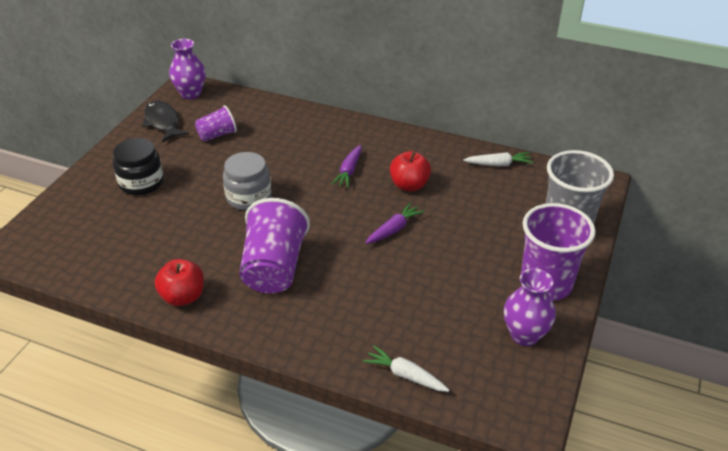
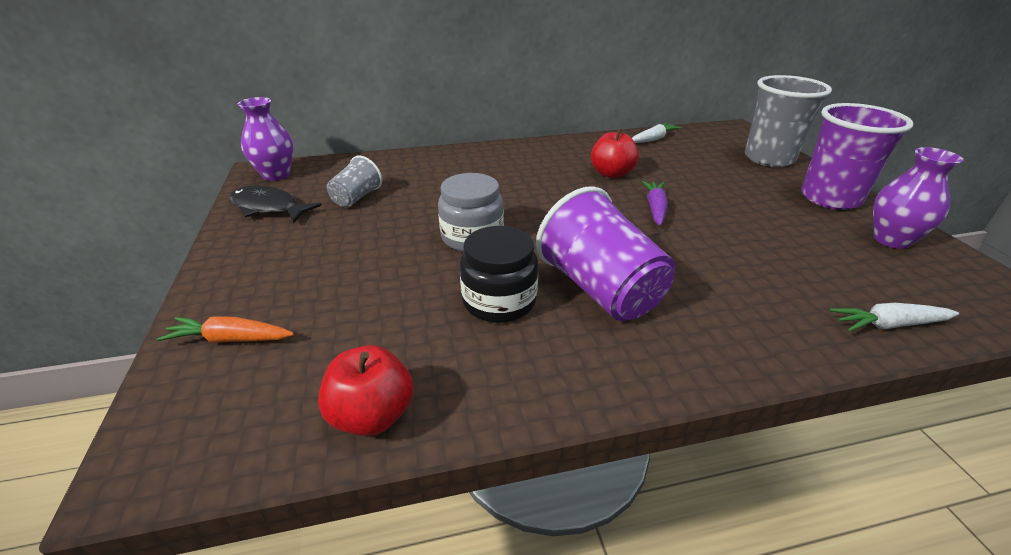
camera: 35 degrees left, 5 degrees down
black jar [113,138,164,195] -> black jar moved to [460,226,538,323]
red apple [155,259,204,306] -> red apple moved to [318,345,414,436]
purple cup [195,105,237,141] -> grey cup [327,155,382,208]
purple carrot [331,145,362,188] -> none
none -> orange carrot [157,316,294,343]

